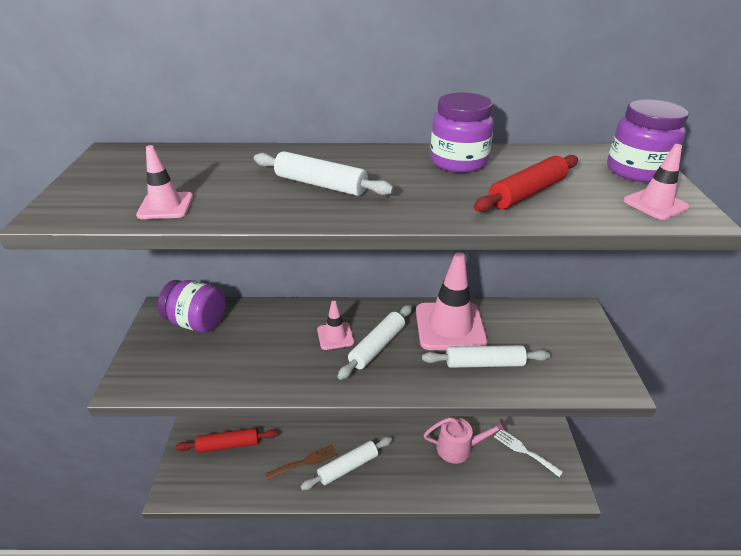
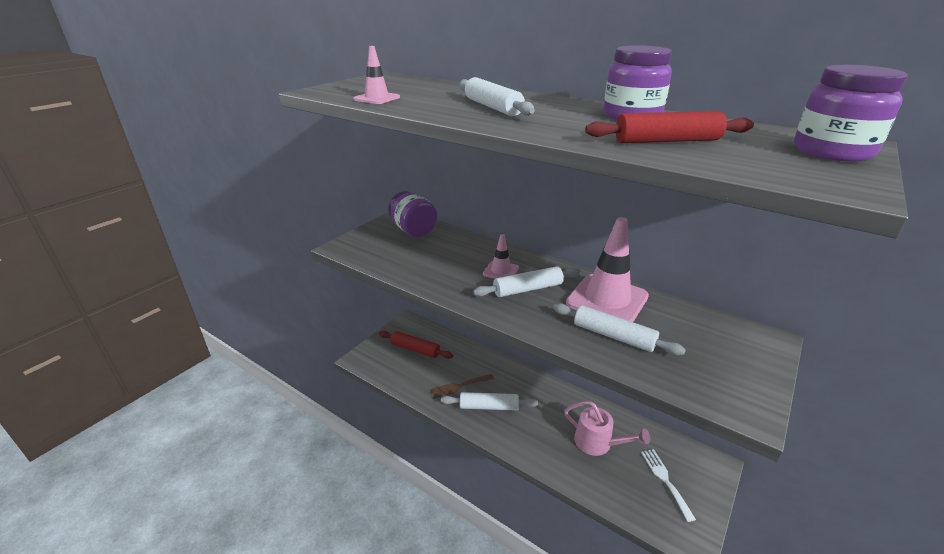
camera: 35 degrees right, 5 degrees down
brown fork [265,444,337,480] -> brown fork turned 150 degrees clockwise [430,374,494,398]
pink traffic cone [623,144,689,220] -> none

